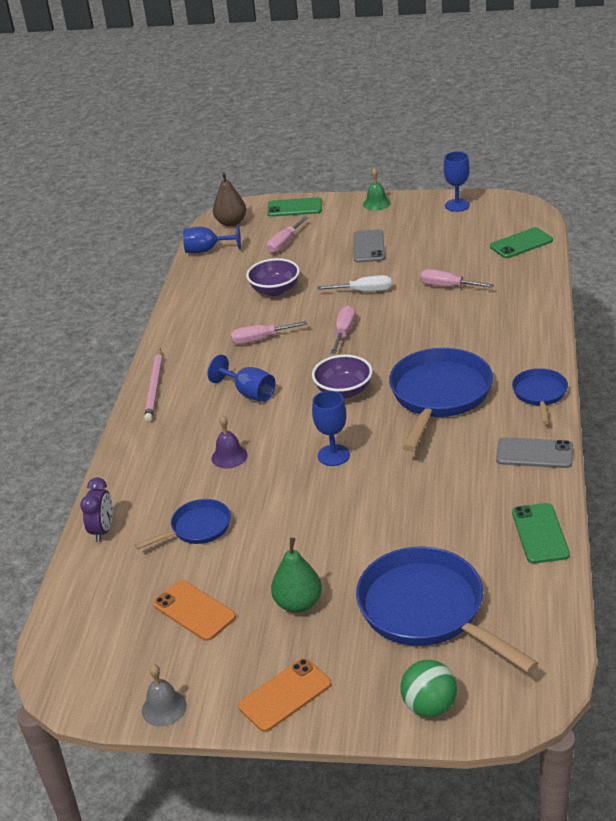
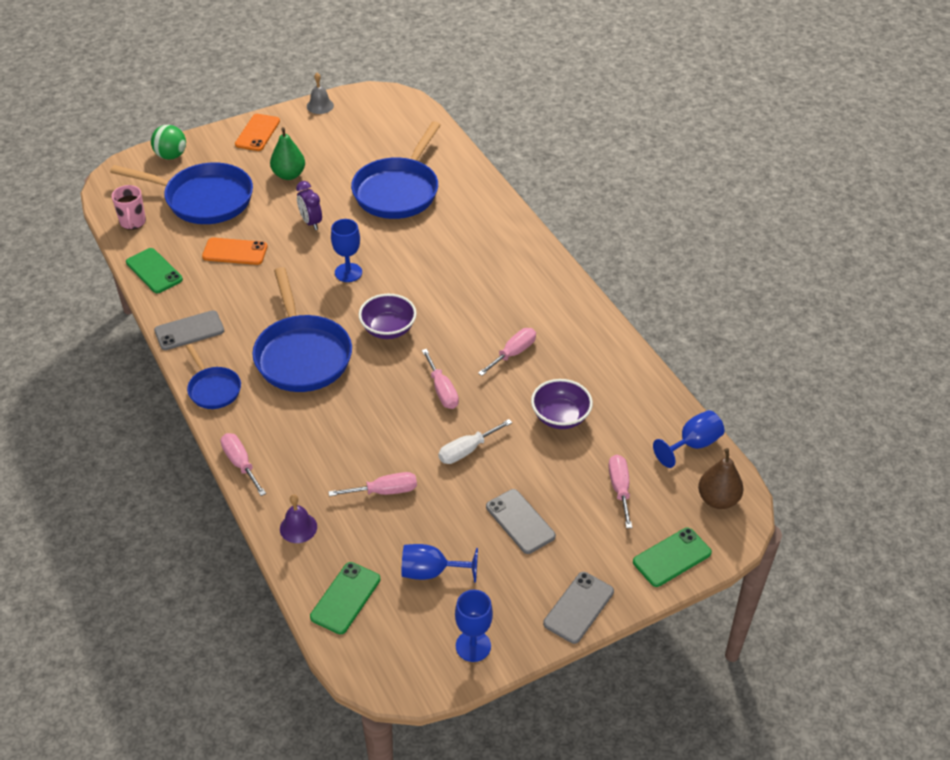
camera: 140 degrees right, 10 degrees up
purple clock [80,478,113,542] -> purple clock moved to [296,181,322,230]
blue pan [135,499,231,549] -> blue pan [351,121,441,219], size x1.90
pink pencil [144,349,163,422] -> none
orange phone [153,580,236,641] -> orange phone moved to [202,237,268,265]
blue goblet [208,355,276,402] -> blue goblet moved to [402,544,478,583]
purple bell [212,415,248,469] -> purple bell moved to [280,494,317,543]
green bell [363,168,391,211] -> grey phone [543,572,614,644]
none -> pink mug [112,185,146,230]
none -> pink screwdriver [221,433,266,496]

